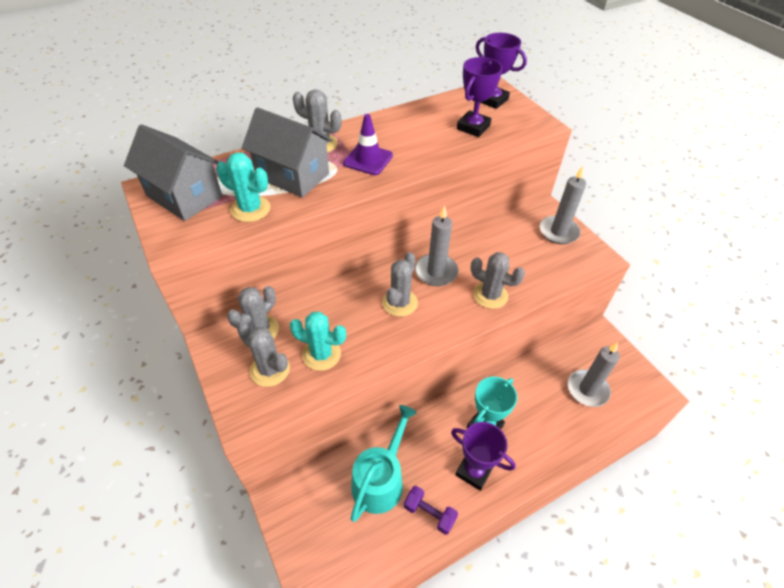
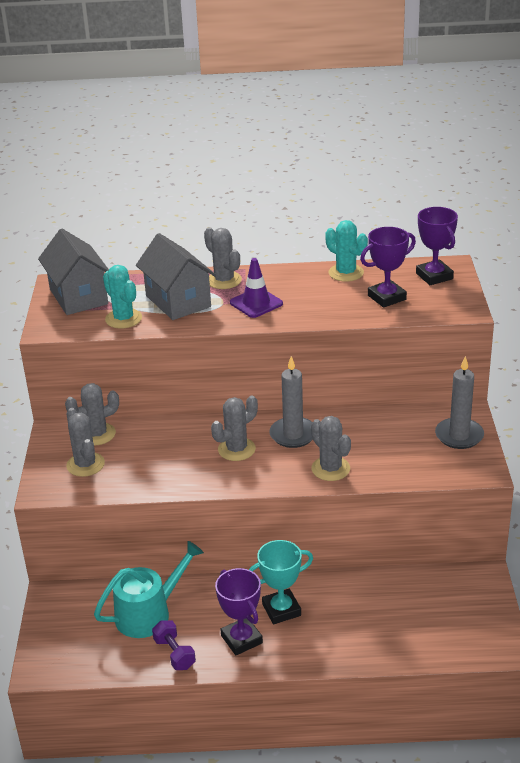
camera: 30 degrees right, 15 degrees down
turquoise cactus [290,311,346,371] -> turquoise cactus moved to [325,220,368,282]
grey candle [568,342,620,407] -> none

